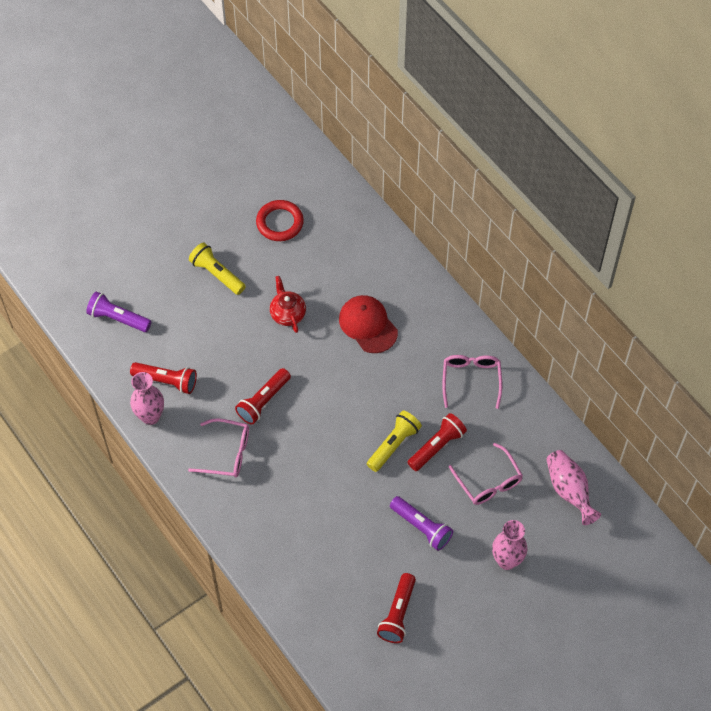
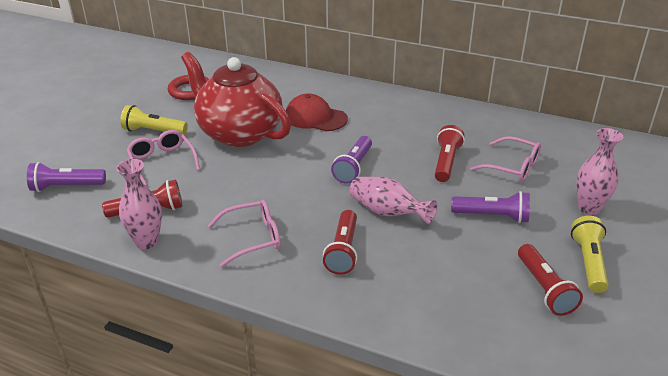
camera: 30 degrees left, 25 degrees down
red flashlight [235,368,291,425] -> red flashlight moved to [323,210,357,275]
red teapot [270,276,306,333] -> red teapot [181,52,291,147], size x2.35
yellow flashlight [367,410,422,472] -> yellow flashlight moved to [571,216,609,293]
pink glasses [442,355,502,409] -> pink glasses moved to [126,130,200,186]
pink vase [546,450,601,525] -> pink vase moved to [350,177,437,224]
none -> purple flashlight [331,136,372,184]

